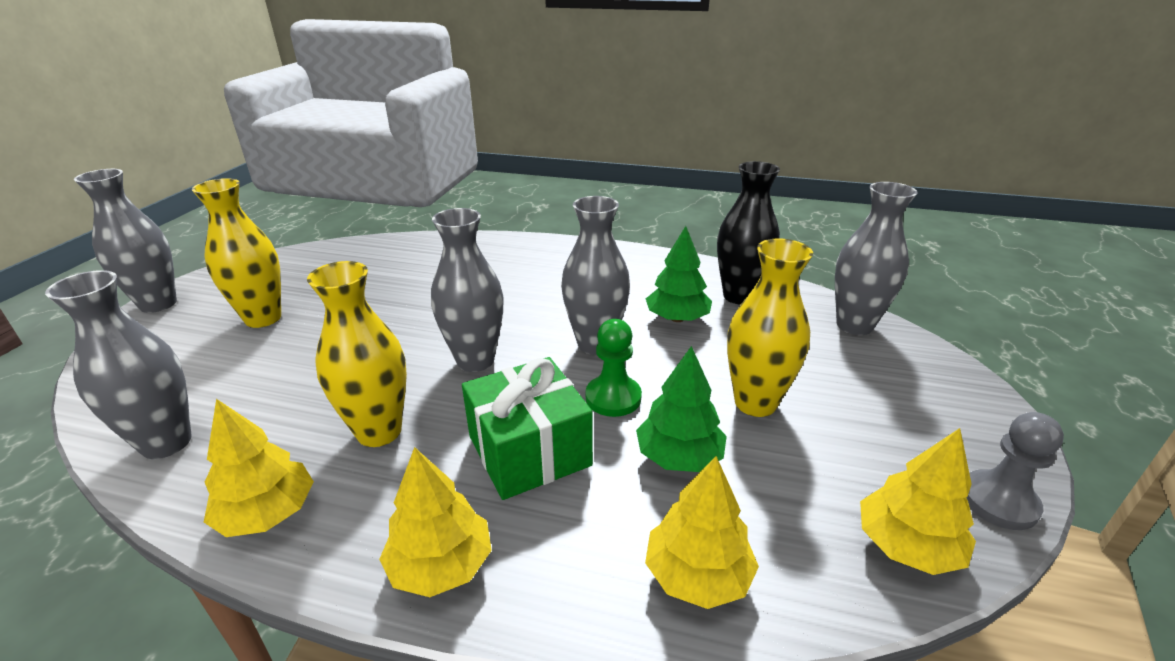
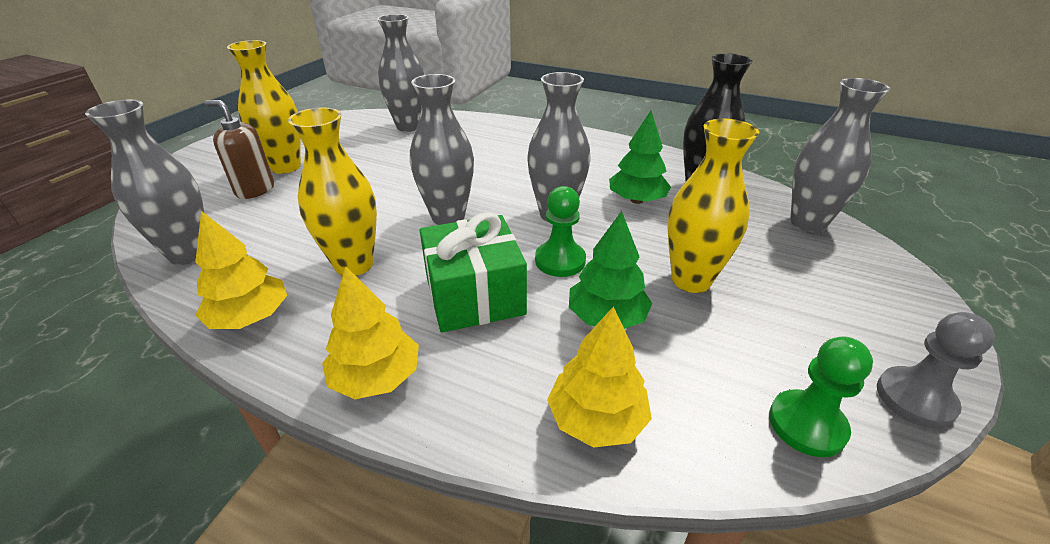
camera: 10 degrees right, 5 degrees up
grey vase [74,169,177,313] -> grey vase moved to [377,14,425,132]
yellow tree [860,428,976,575] -> green pawn [769,336,873,457]
none -> brown soap dispenser [204,100,274,199]

